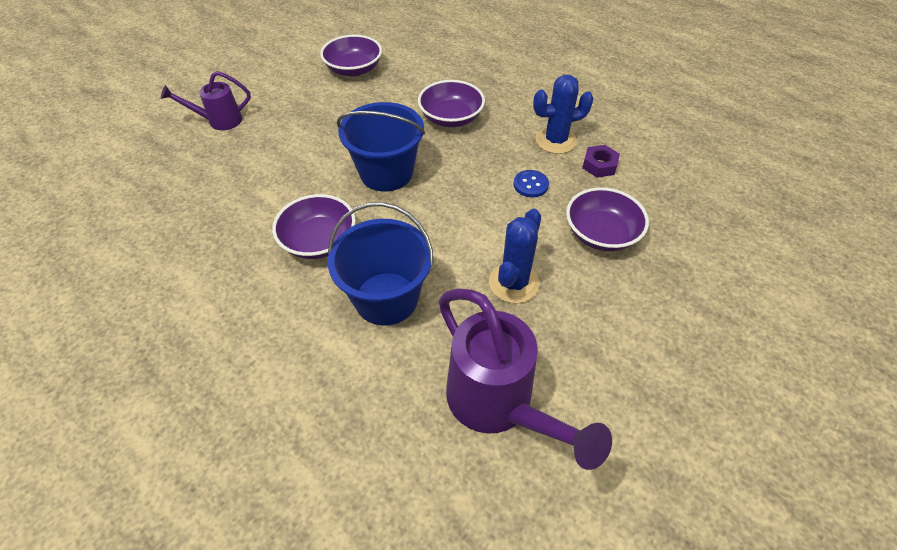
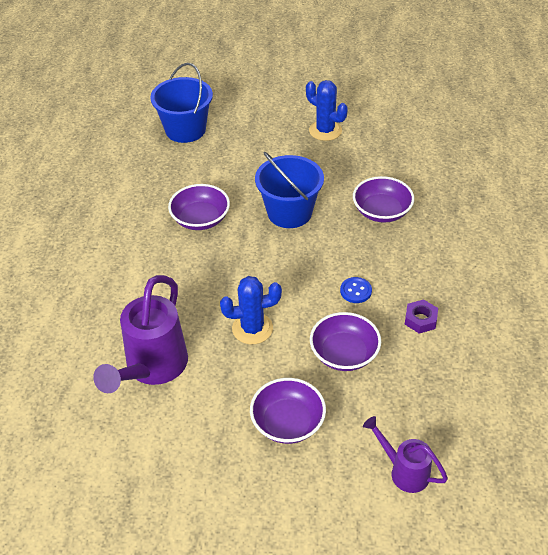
camera: 55 degrees right, 5 degrees down
purple watering can [161,71,251,130] -> purple watering can moved to [363,416,448,493]
purple bowl [320,35,382,77] -> purple bowl moved to [250,378,326,444]
blue bucket [328,202,434,326] -> blue bucket moved to [150,63,213,143]
blue cactus [533,75,594,154] -> blue cactus moved to [306,80,348,141]

